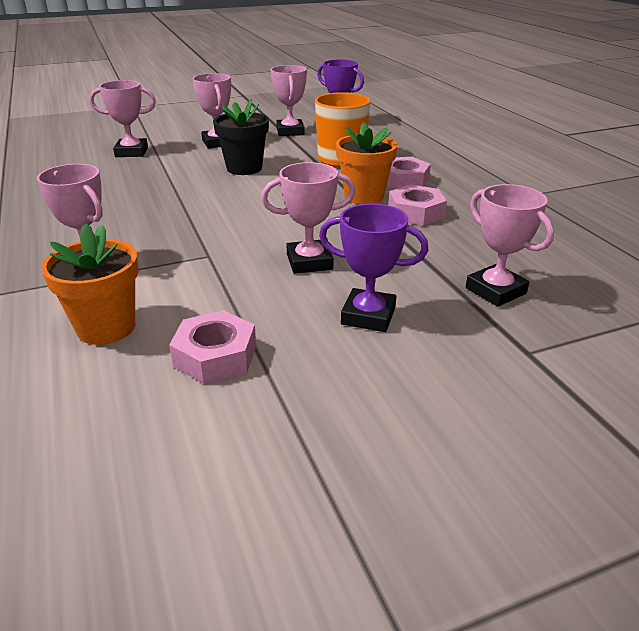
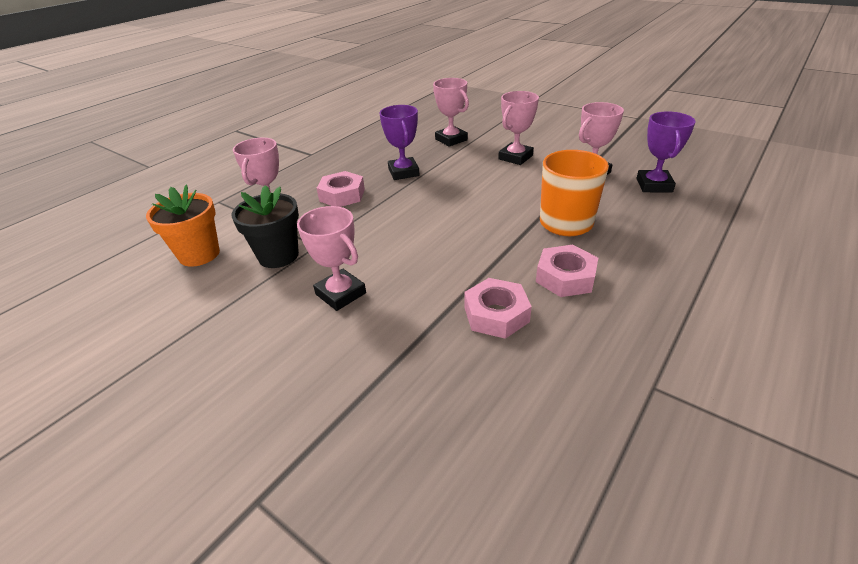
camera: 60 degrees right, 5 degrees up
pink nut [169,310,256,384] -> pink nut moved to [317,171,365,207]
black flower pot [213,99,269,175] -> black flower pot moved to [231,185,299,268]
purple trophy [319,204,428,332] -> purple trophy moved to [379,105,420,180]
orange flower pot [336,122,398,204] -> none
pink trophy [466,184,554,307] -> none

